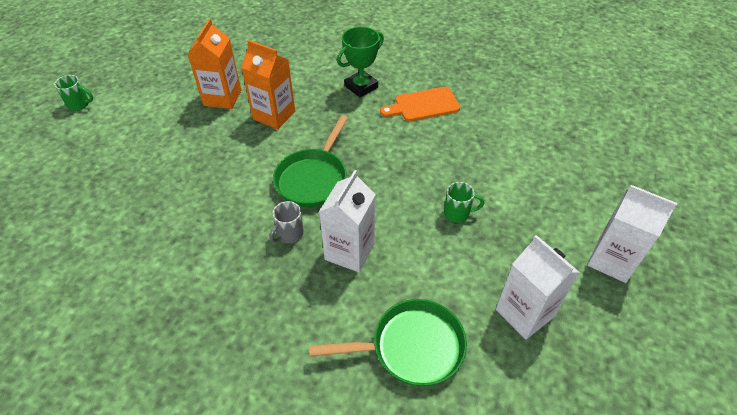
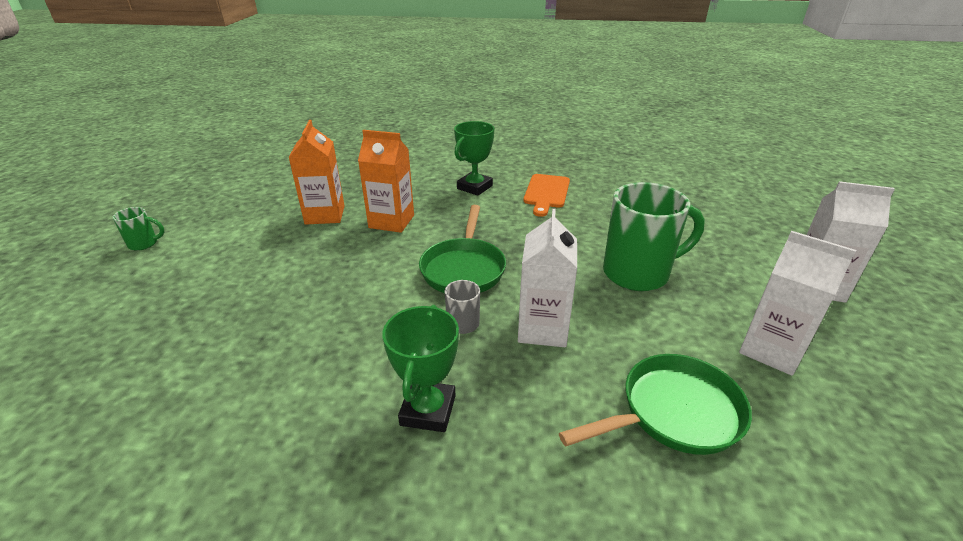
camera: 15 degrees left, 15 degrees down
orange cutting board [380,87,460,121] -> orange cutting board turned 45 degrees counterclockwise [523,174,570,217]
green mug [444,182,484,223] -> green mug [603,182,705,291], size x2.23
none -> green trophy [382,305,459,432]

